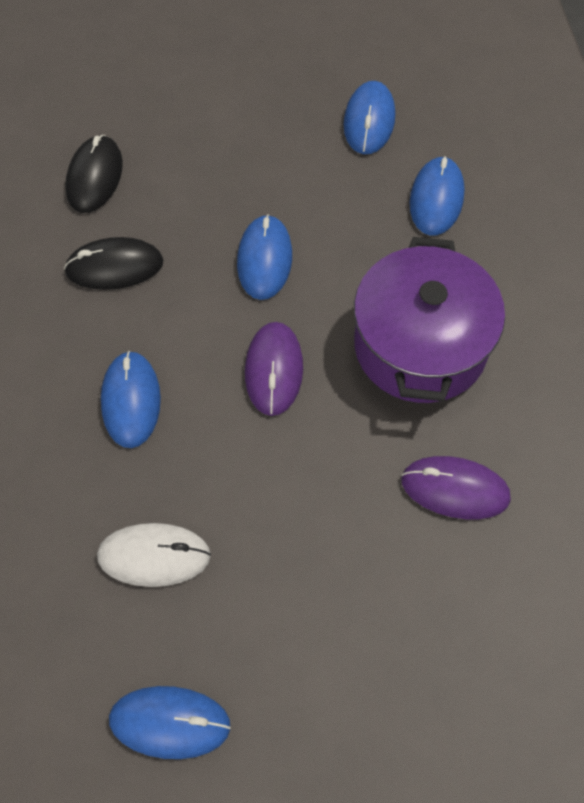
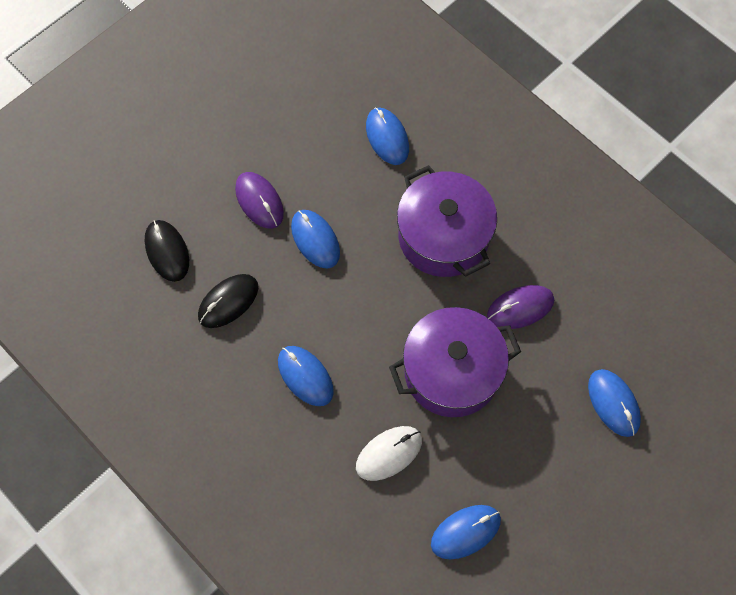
camera: 35 degrees left, 5 degrees up
purple mouse [245,322,303,416] -> purple mouse moved to [235,172,284,229]
blue mouse [344,81,395,154] -> blue mouse moved to [588,369,641,437]
none -> purple pot [389,307,521,417]

